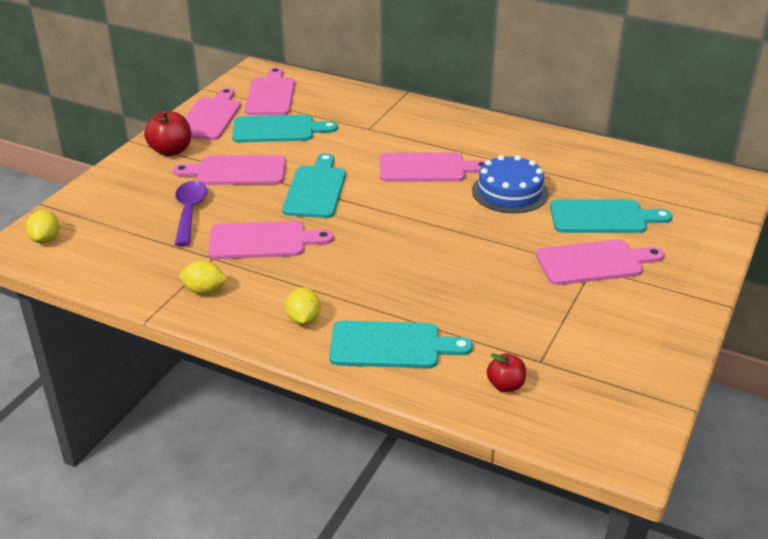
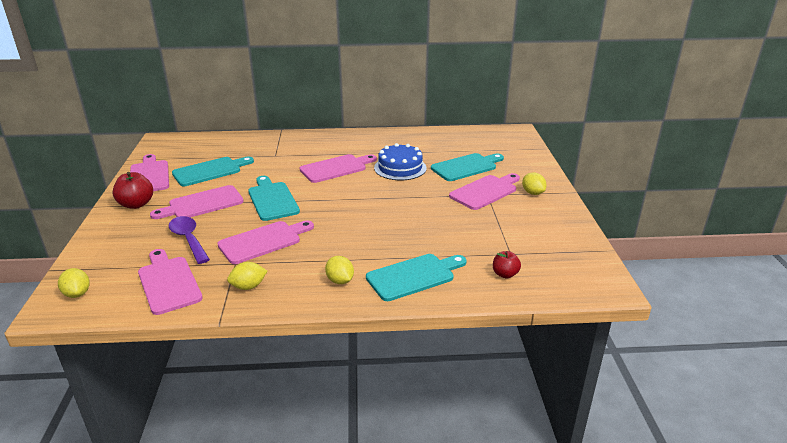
camera: 30 degrees left, 5 degrees down
pink cutting board [245,67,295,115] -> pink cutting board moved to [138,249,203,315]
none -> yellow lemon [522,172,546,195]

